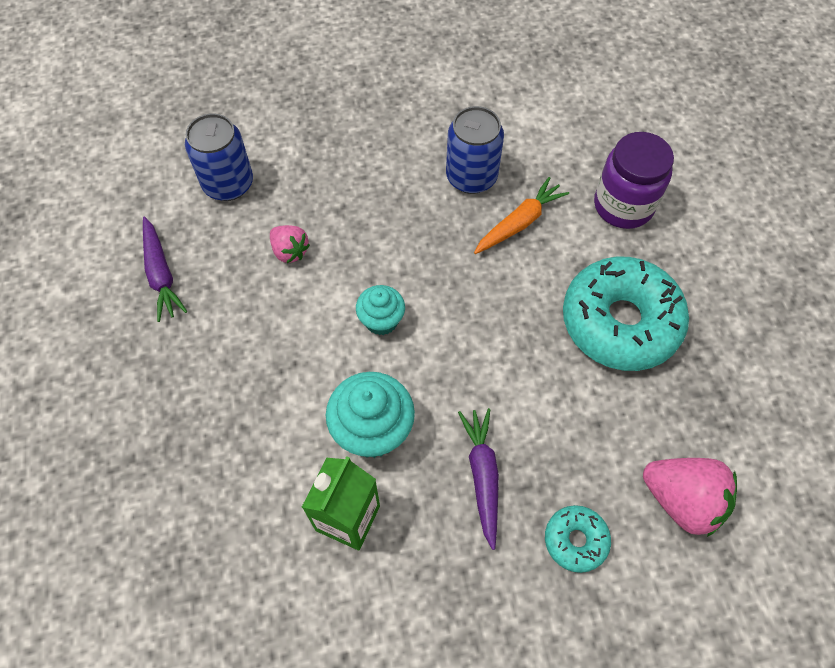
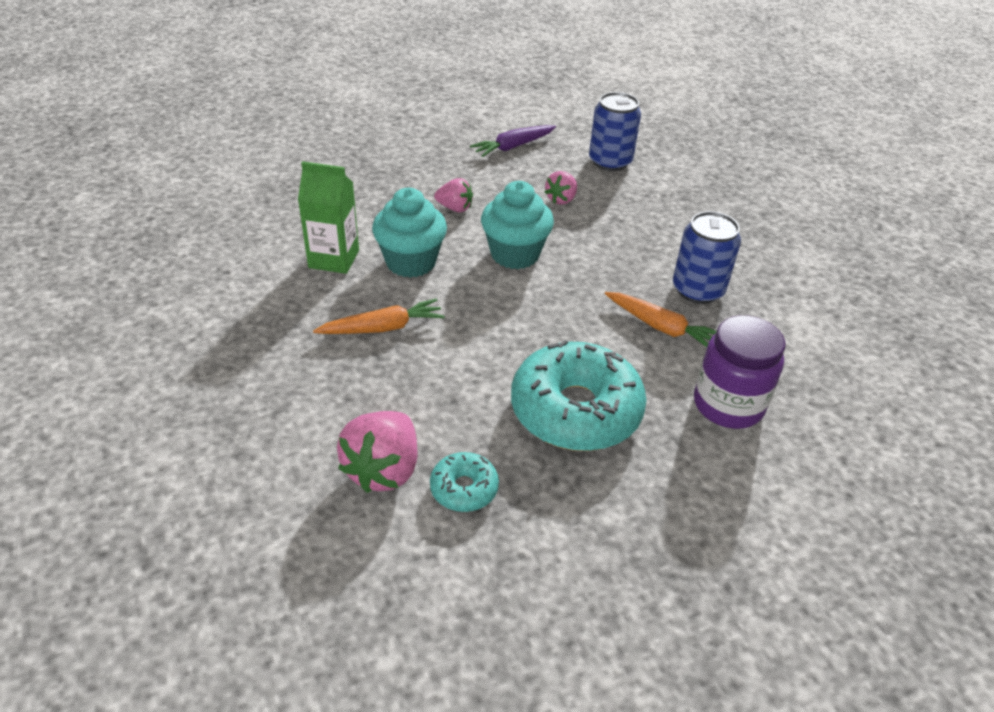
camera: 75 degrees right, 20 degrees down
turquoise cupcake [356,285,405,335] -> turquoise cupcake [481,181,554,269], size x1.63
purple carrot [458,408,499,550] -> orange carrot [313,298,445,334]
turquoise donut [545,505,611,573] -> turquoise donut moved to [430,452,499,512]
none -> pink strawberry [434,178,473,212]

